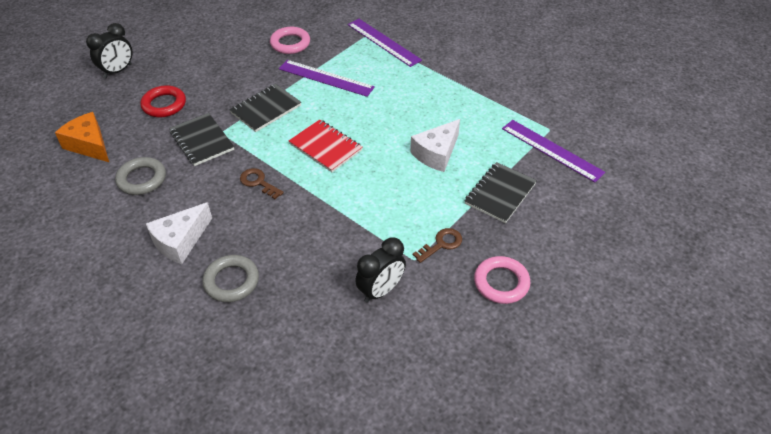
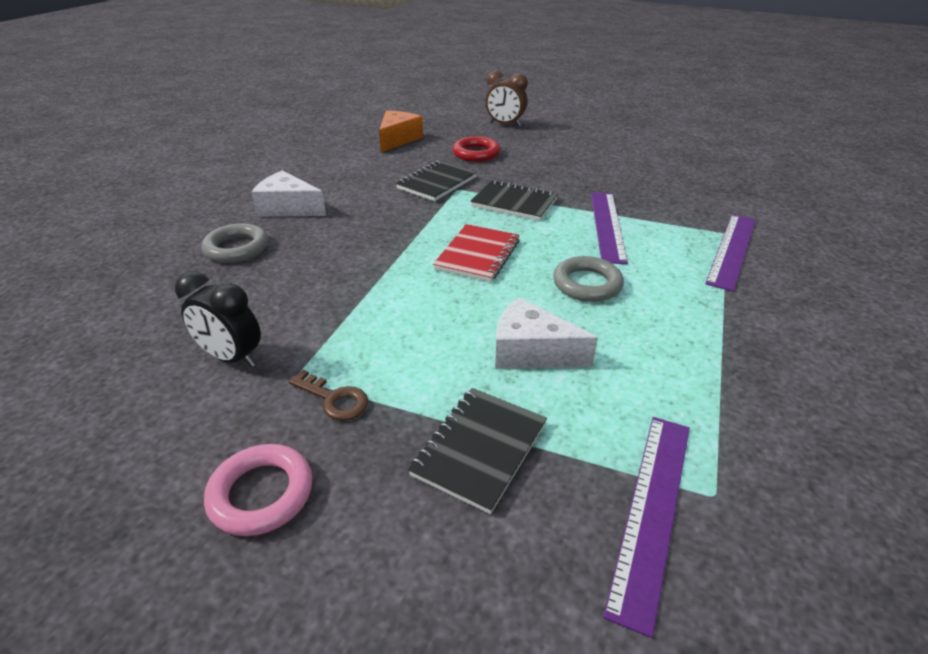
camera: 70 degrees right, 10 degrees down
black clock [86,23,132,78] -> brown clock [485,71,528,127]
grey ring [115,157,166,195] -> grey ring moved to [553,256,624,302]
brown key [240,168,284,199] -> none
pink ring [270,27,310,54] -> none
black notebook [465,162,537,223] -> black notebook turned 75 degrees counterclockwise [408,388,547,514]

